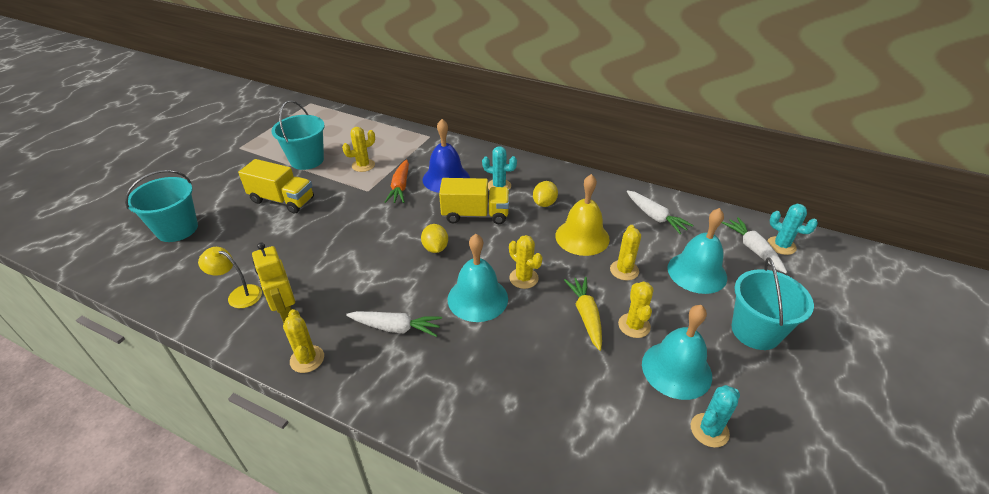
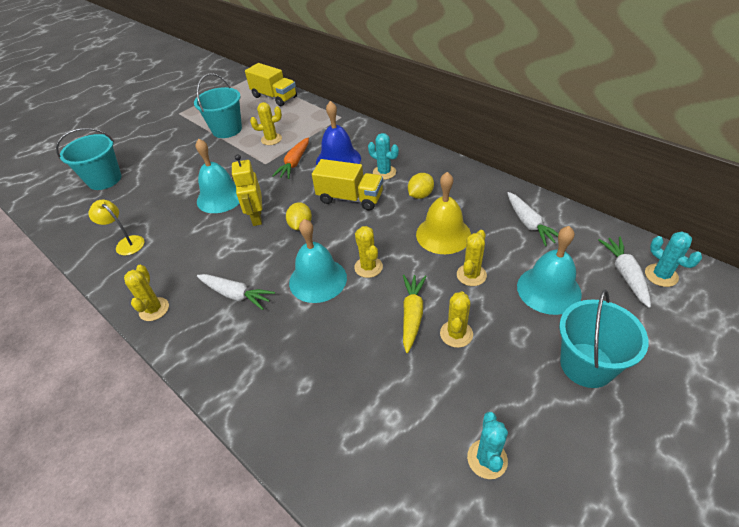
camera: 20 degrees right, 5 degrees up
yellow truck [238,159,314,214] -> yellow truck moved to [245,63,297,106]
yellow robot [252,242,295,323] -> yellow robot moved to [232,154,262,226]
turquoise bell [642,305,712,400] -> turquoise bell moved to [195,138,240,213]
turquoise cactus [691,385,740,447] -> turquoise cactus turned 60 degrees counterclockwise [467,412,508,479]

